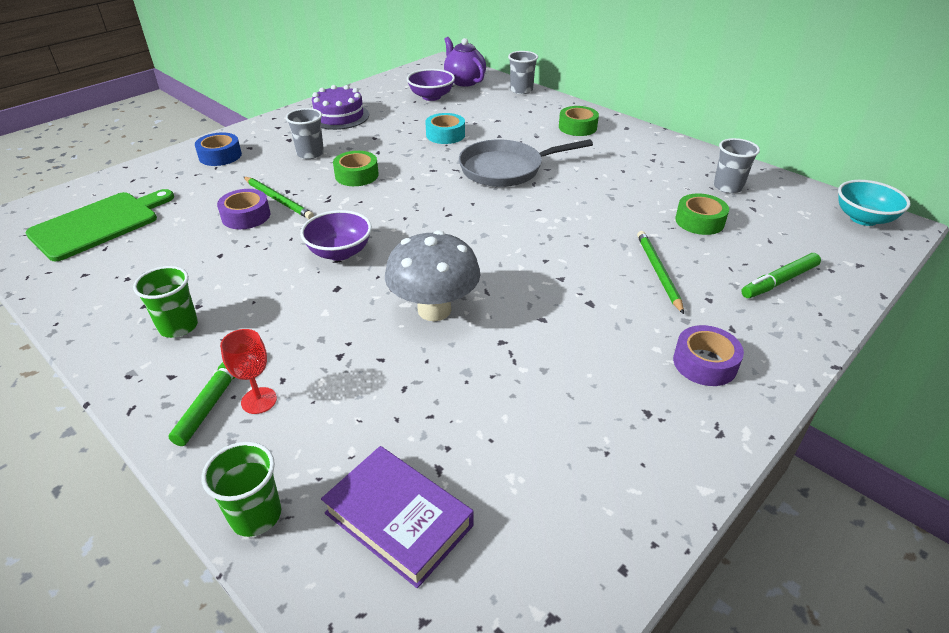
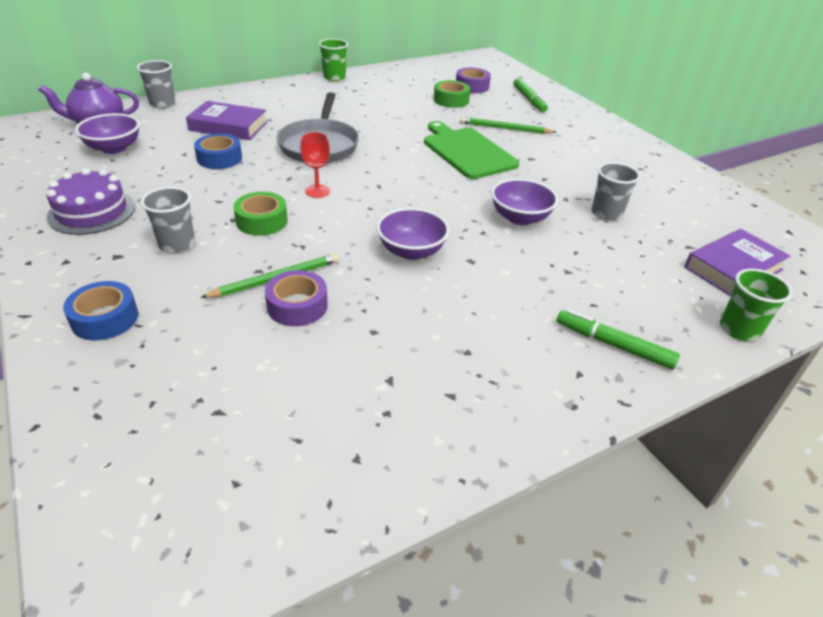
camera: 75 degrees left, 0 degrees up
green cutting board [25,189,174,261] -> green cutting board moved to [424,121,519,179]
green cup [133,266,198,338] -> green cup moved to [319,39,348,81]
red goblet [220,329,277,414] -> red goblet moved to [300,132,330,198]
grey mushroom [385,230,480,321] -> purple bowl [491,178,558,225]
turquoise tape [425,113,465,144] -> blue tape [194,133,242,169]
green tape [559,106,599,136] -> none
purple tape [673,325,744,386] -> purple tape moved to [456,68,491,93]
grey cup [714,138,760,193] -> grey cup moved to [591,162,640,221]
turquoise bowl [838,180,911,226] -> none
none -> purple book [186,101,268,140]

